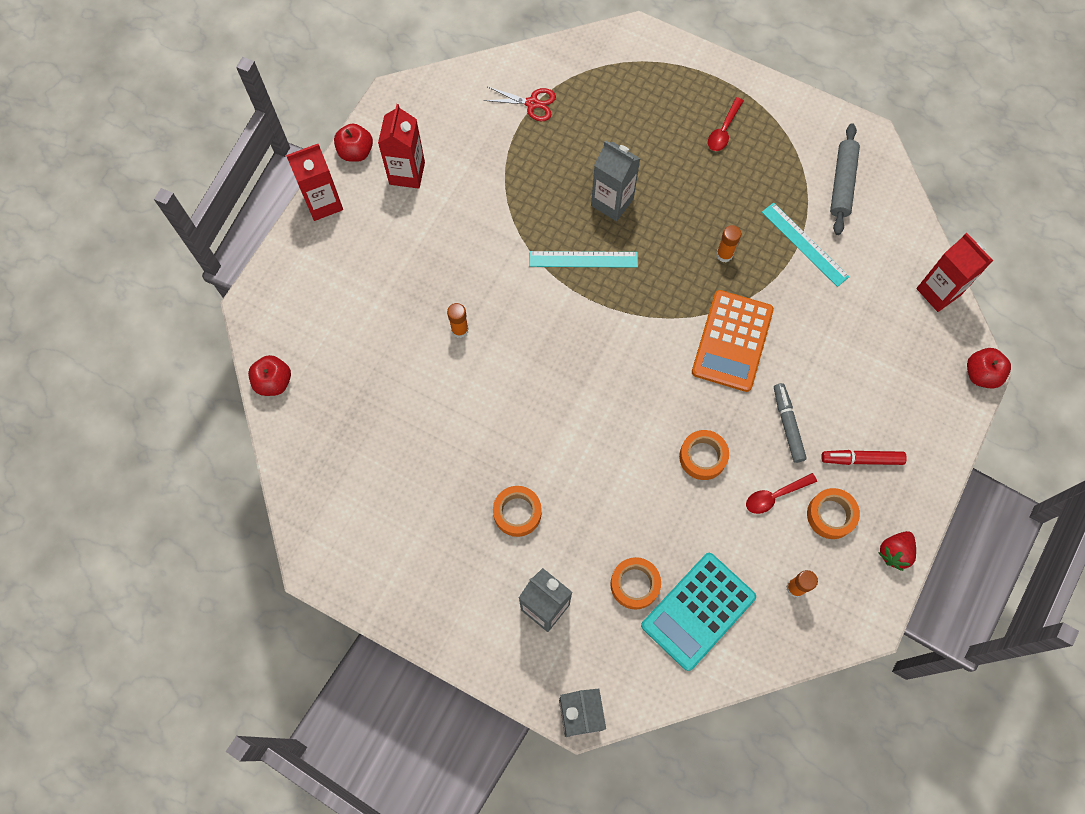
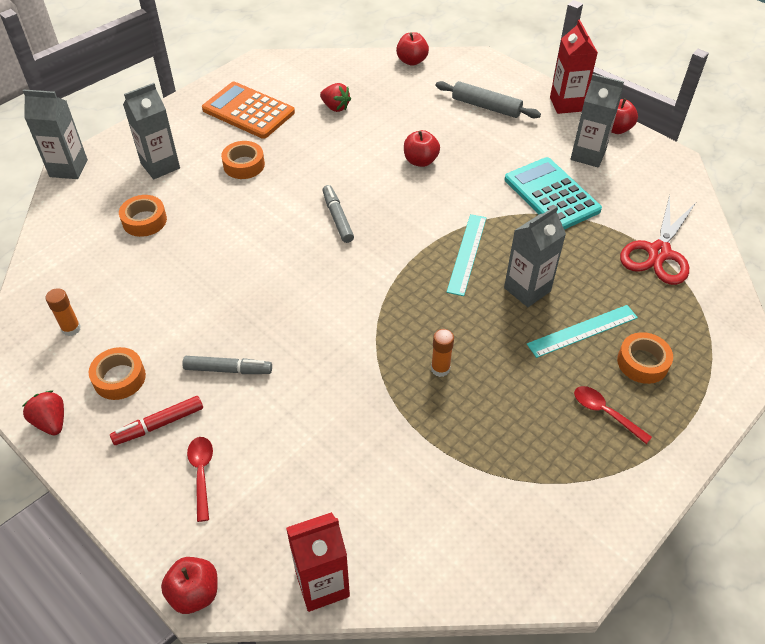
camera: 105 degrees right, 20 degrees down
red carton [378,104,425,189] -> grey carton [571,74,624,168]
orange glue stick [447,303,469,338] -> red apple [404,130,440,167]
red scissors [484,87,556,121] -> red scissors [620,195,696,285], size x1.65
turquoise calculator [641,553,756,671] -> turquoise calculator moved to [505,157,602,230]
orange tape [679,430,729,480] -> orange tape moved to [617,332,673,384]
orange calculator [692,290,774,392] -> orange calculator moved to [202,82,295,139]
red spoon [746,473,817,514] -> red spoon moved to [187,437,213,522]
turquoise ruler [762,202,850,287] -> turquoise ruler moved to [527,305,638,358]
red marker [821,450,907,465] -> red marker turned 135 degrees counterclockwise [110,396,203,445]
grey rolling pin [830,123,860,235] -> grey rolling pin moved to [435,81,541,119]
none -> red strawberry [320,83,351,112]
none -> grey marker [322,185,354,243]

